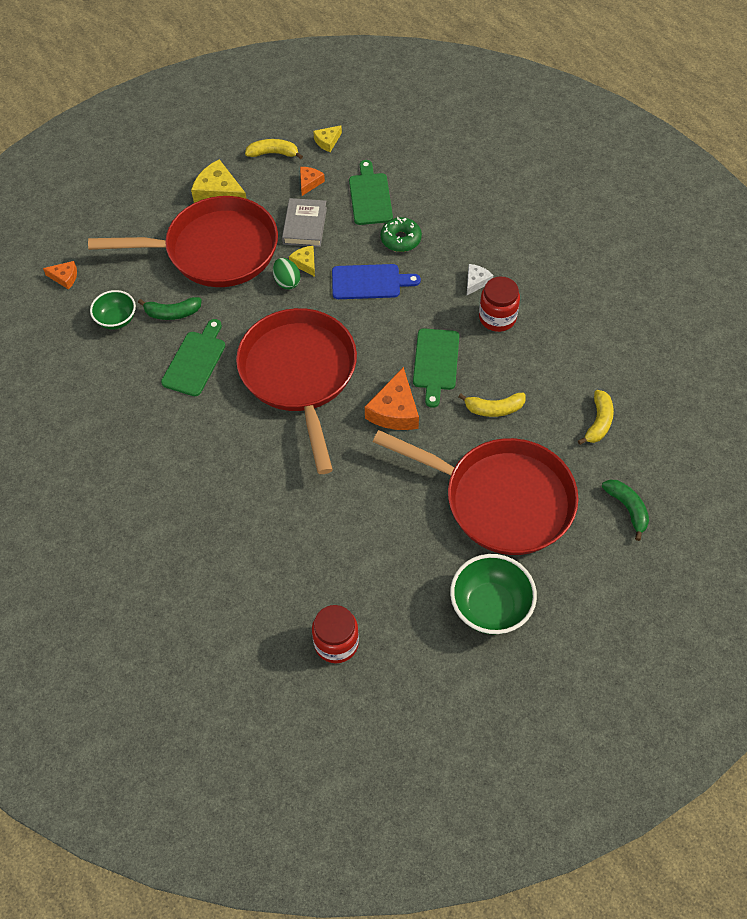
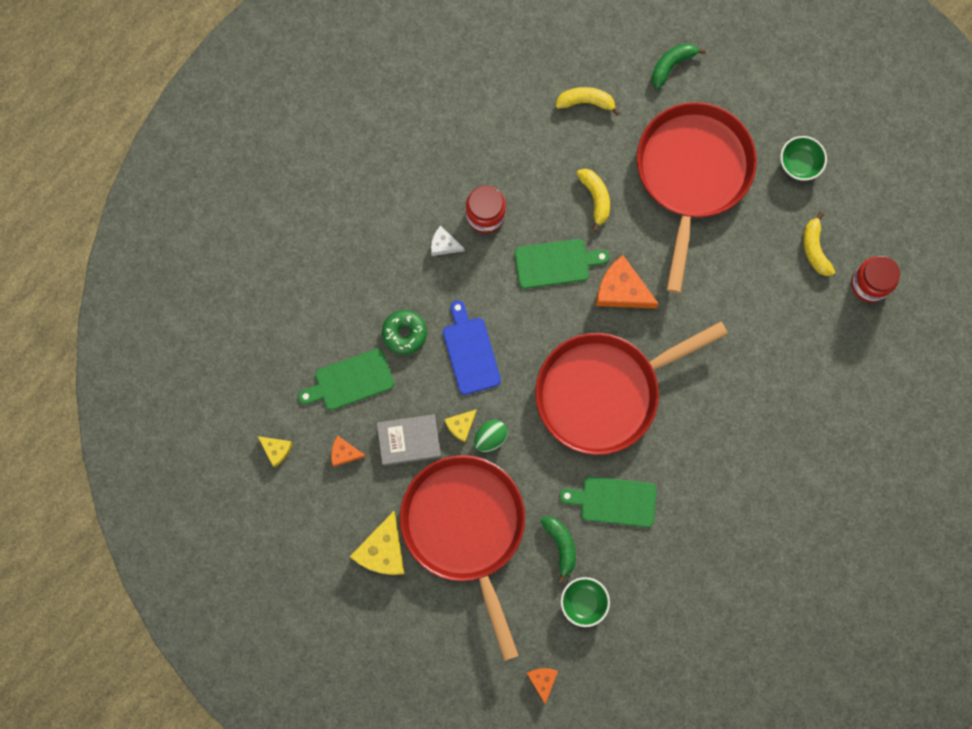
camera: 105 degrees left, 20 degrees up
yellow banana [245,139,303,160] -> yellow banana moved to [803,212,835,276]
orange cheese [365,367,419,430] -> orange cheese turned 150 degrees counterclockwise [596,255,659,309]
green bowl [450,554,537,634] -> green bowl [780,136,827,181], size x0.62

